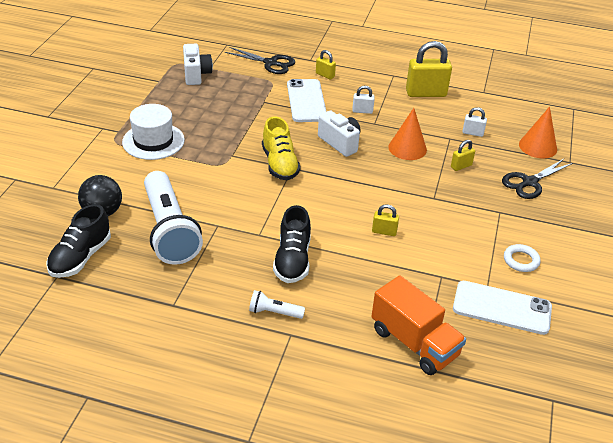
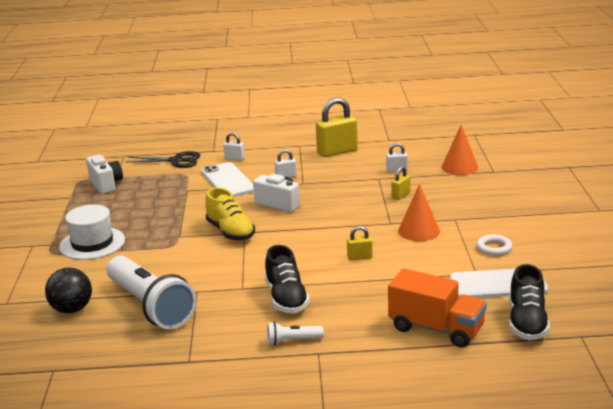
camera: 15 degrees left, 15 degrees down
black shoe [46,204,111,278] -> black shoe moved to [509,264,550,340]
yellow padlock [316,50,336,80] -> white padlock [223,132,245,161]
orange cone [388,108,427,160] -> orange cone moved to [398,184,440,241]
black scissors [502,159,573,199] -> none

